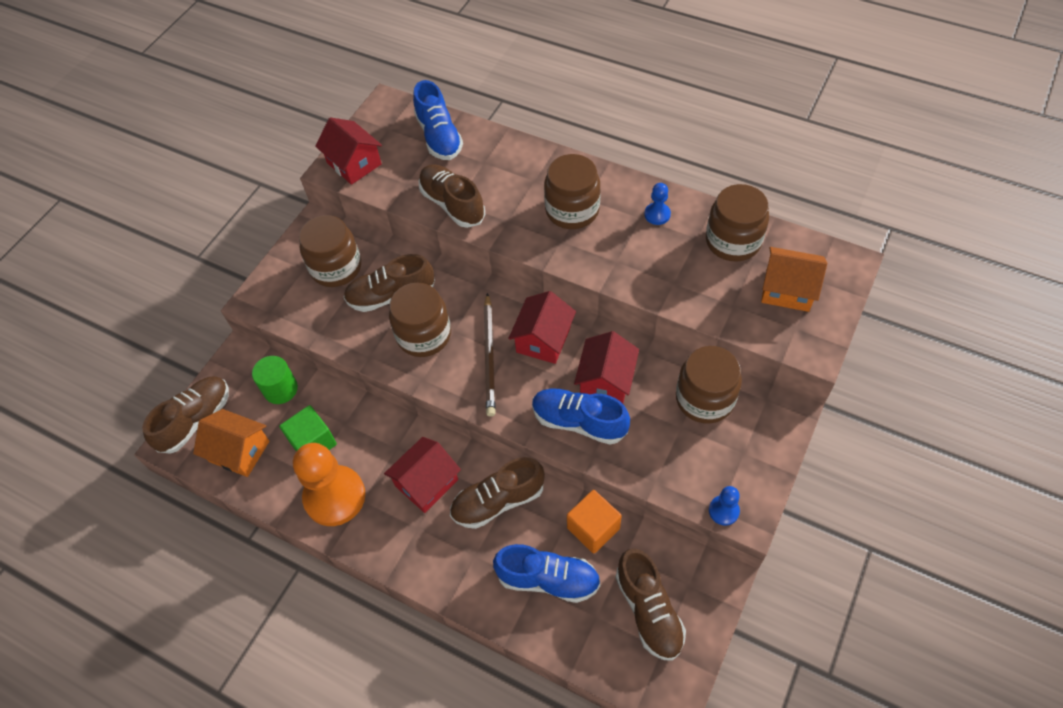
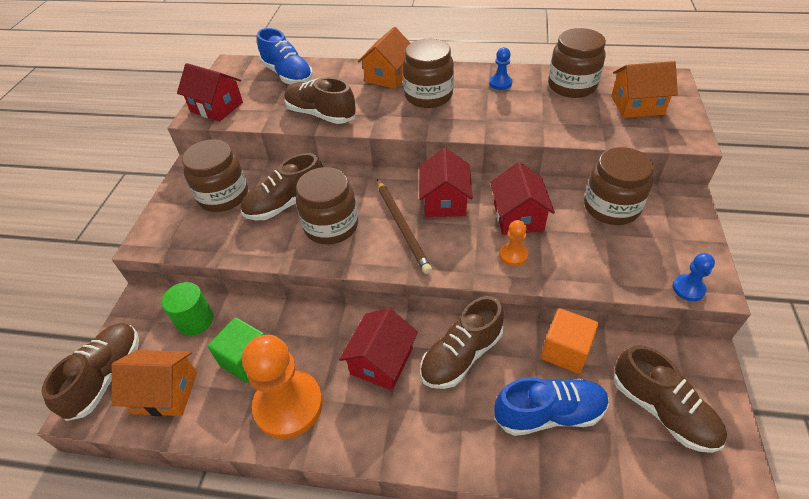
camera: 20 degrees left, 10 degrees down
blue shoe [532,389,630,445] -> orange pawn [499,220,528,266]
none -> orange house [358,27,410,89]

